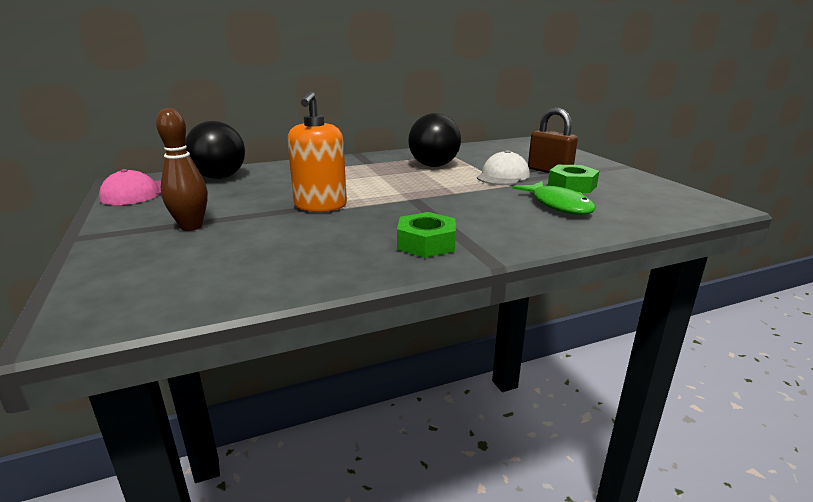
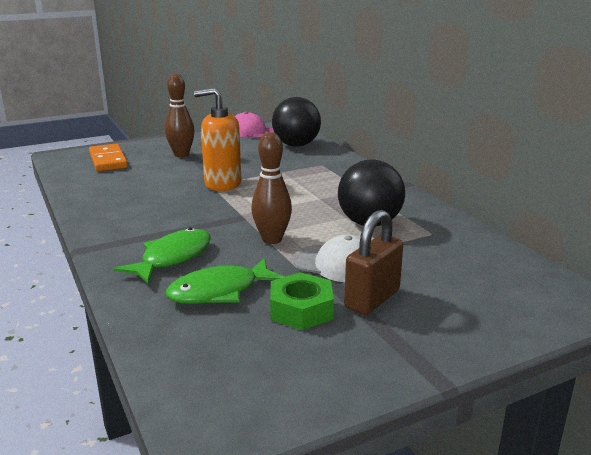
camera: 85 degrees right, 0 degrees up
green nut [397,212,456,258] -> none
none -> orange domino [89,144,128,171]
none -> green fish [114,228,211,284]
none -> brown bowling pin [251,132,292,244]

